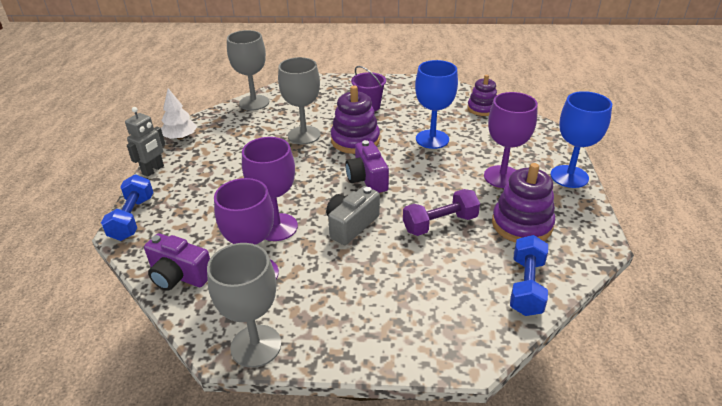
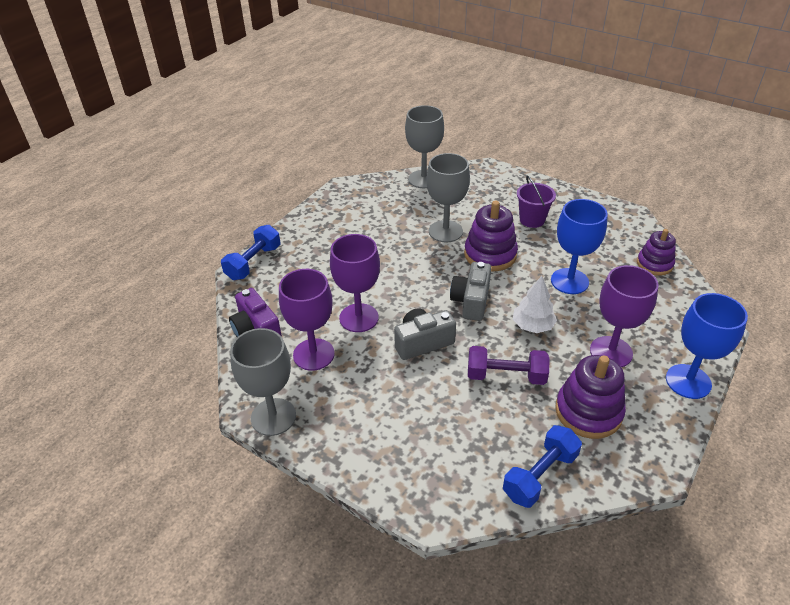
camera: 30 degrees right, 5 degrees up
grey robot [125,107,165,177] -> none
white tree [161,88,197,140] -> white tree moved to [513,276,557,333]
purple camera [345,140,389,193] -> grey camera [450,262,491,321]

